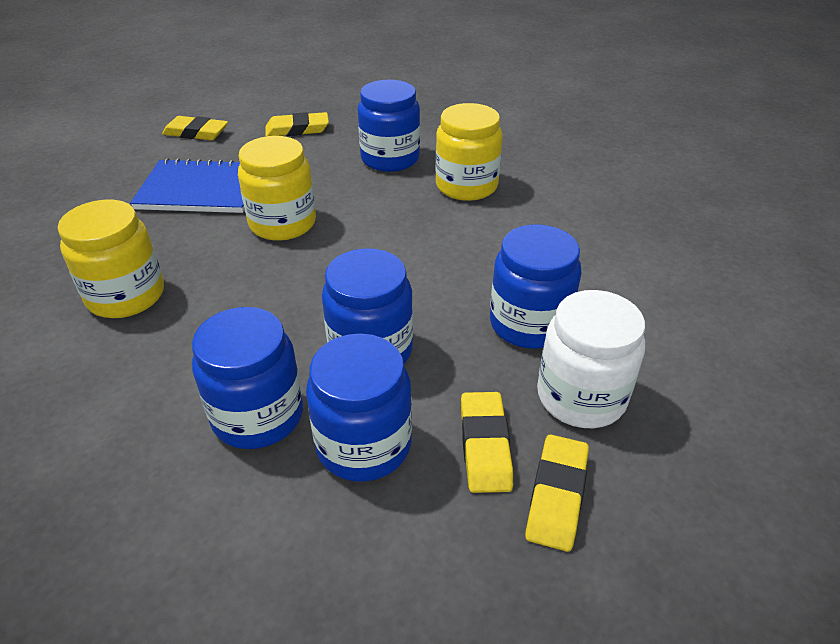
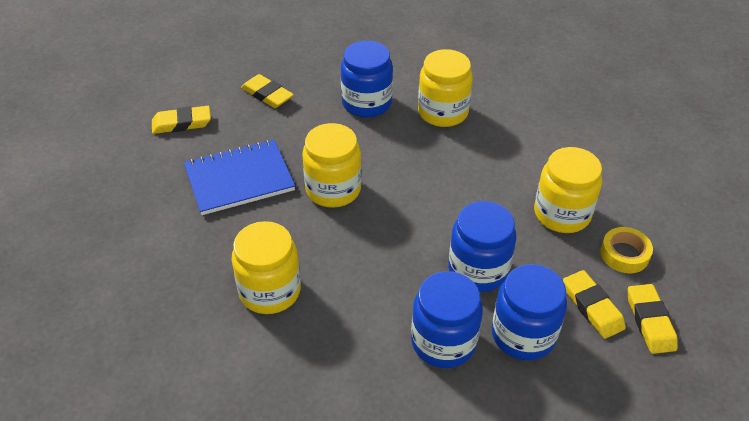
camera: 25 degrees left, 5 degrees up
yellow eraser [265,112,329,136] -> yellow eraser turned 75 degrees clockwise [241,74,294,108]
blue jar [490,224,581,349] -> yellow jar [534,147,602,233]
white jar [537,290,645,428] -> yellow tape [600,227,653,273]

